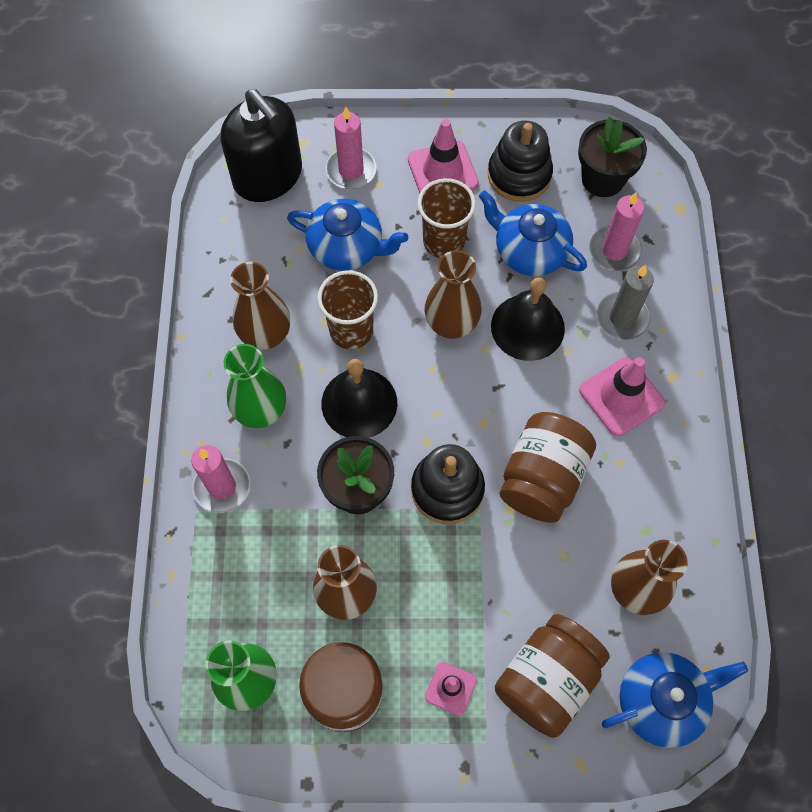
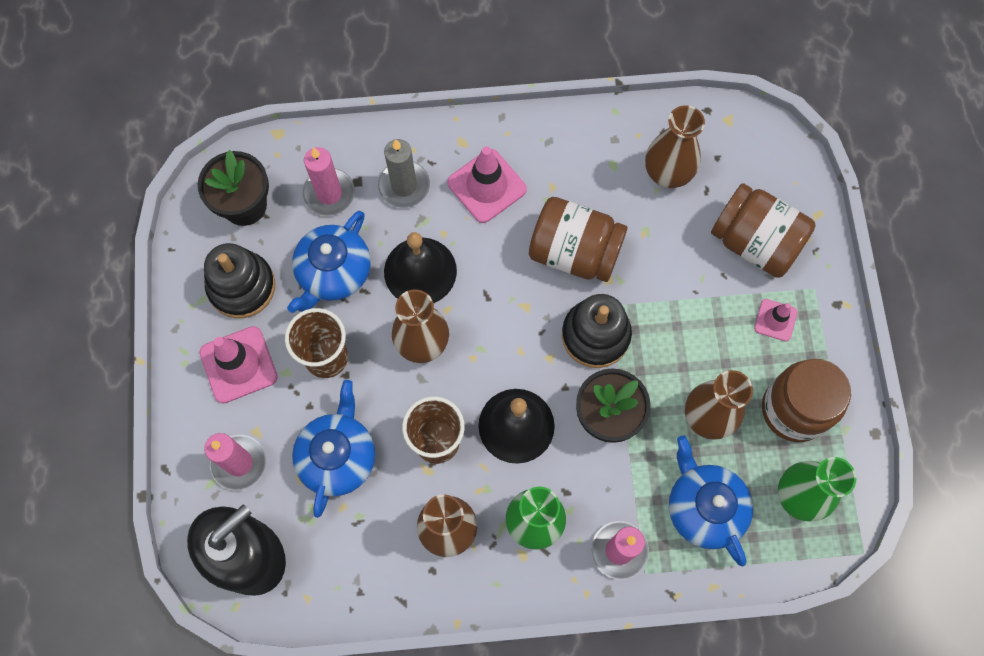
camera: 95 degrees left, 5 degrees up
blue teapot [602,652,748,748] -> blue teapot moved to [669,435,753,566]

